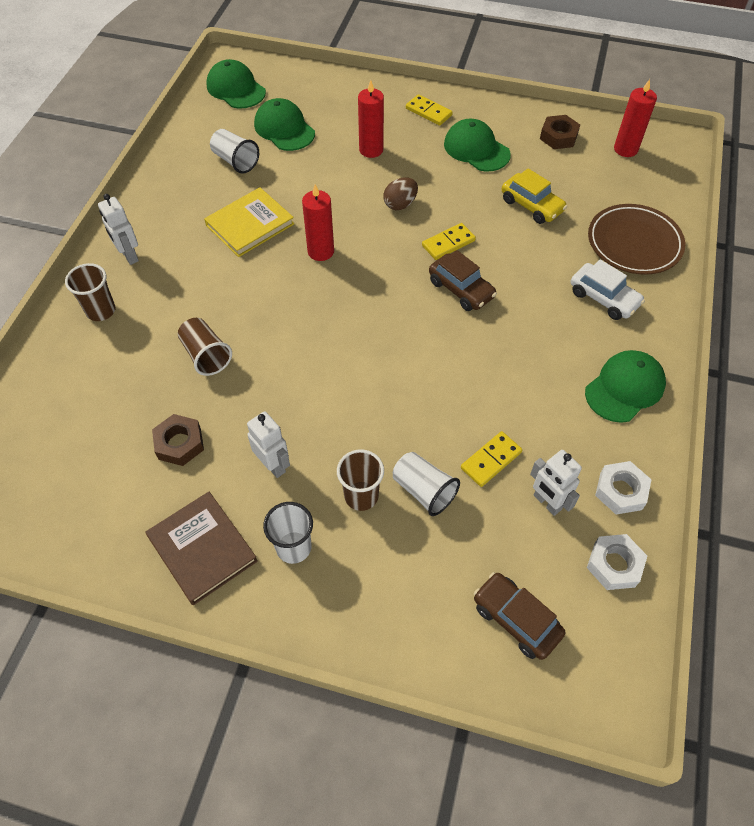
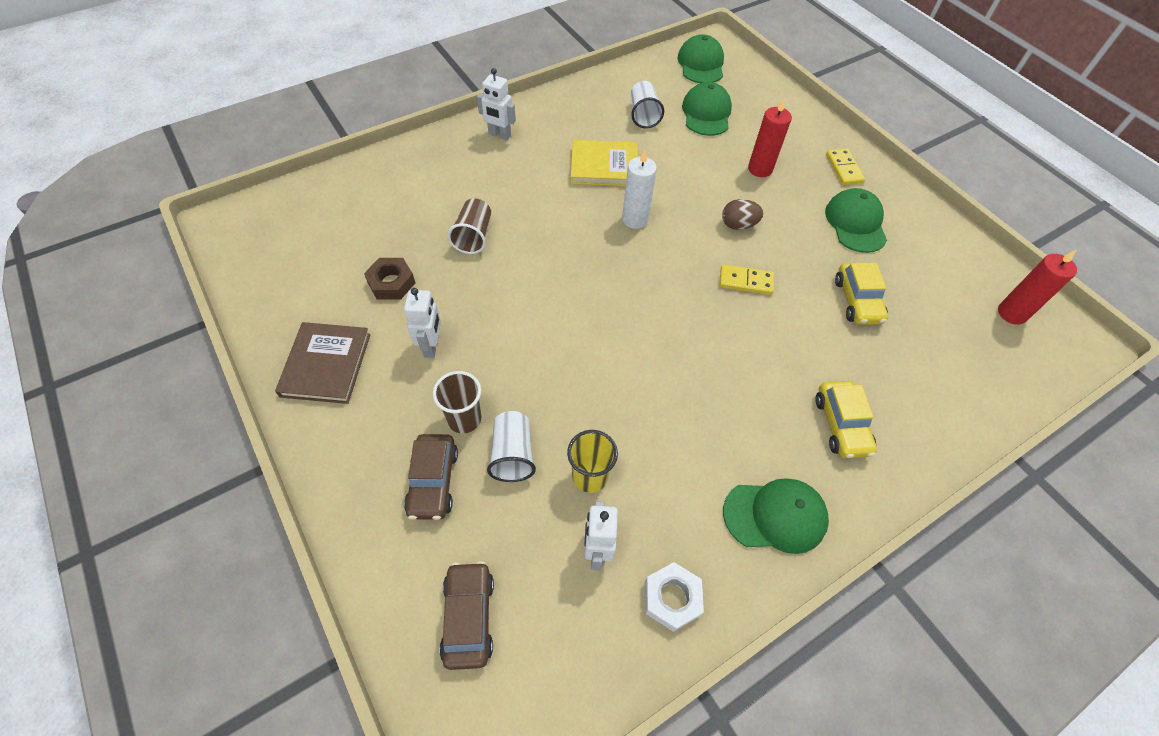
camera: 40 degrees right, 0 degrees up
brown cup [65,263,115,321] -> none
white robot [98,194,139,265] -> white robot turned 75 degrees counterclockwise [477,68,516,140]
white cup [263,502,313,564] -> none
red candle [302,184,334,261] -> white candle [622,150,657,229]
brown car [429,250,497,311] -> brown car moved to [404,434,458,520]
yellow domino [461,431,522,487] -> yellow cup [567,430,618,493]
brown nut [540,115,580,149] -> none
white car [571,259,645,320] -> yellow car [815,381,877,458]
white nut [587,534,647,590] -> none
brown plate [588,204,685,275] -> none

